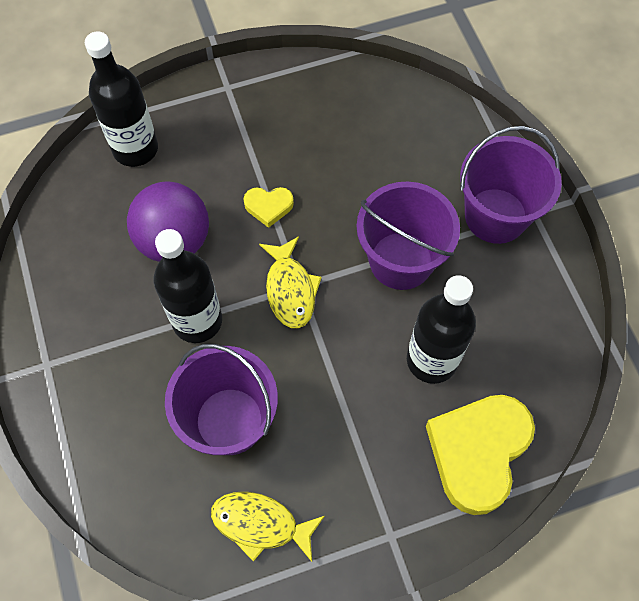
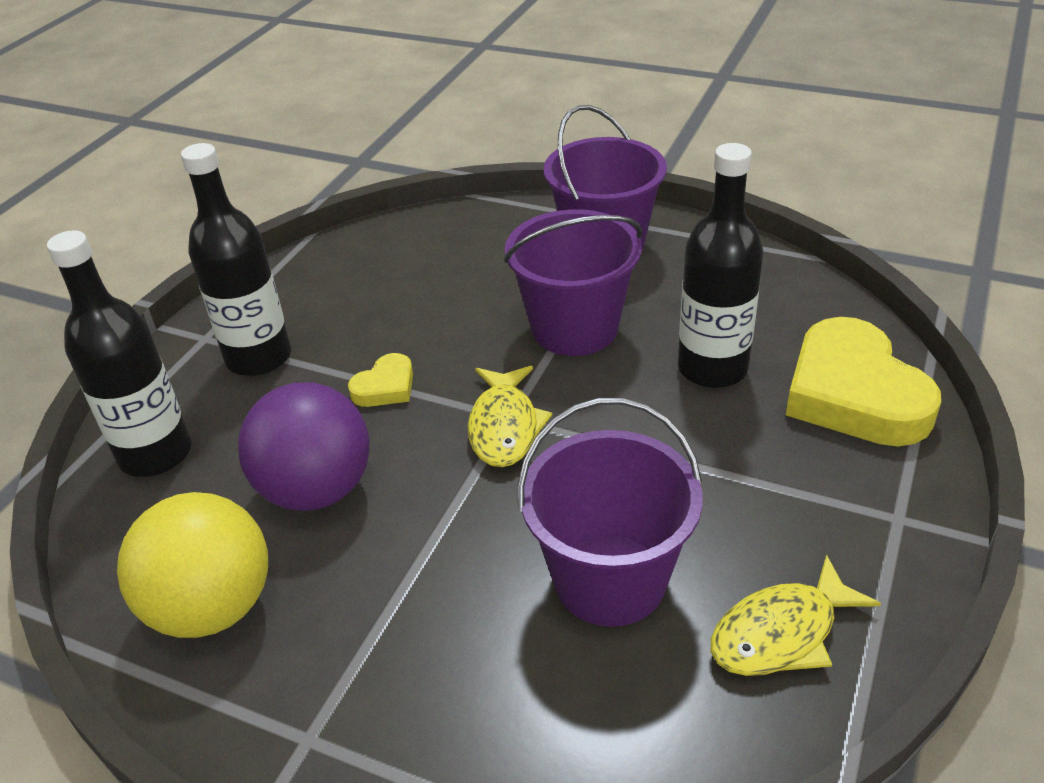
camera: 45 degrees left, 25 degrees down
black bottle [153,229,222,343] -> black bottle moved to [181,143,291,376]
yellow fish [259,236,322,328] -> yellow fish turned 60 degrees clockwise [468,366,552,467]
none -> yellow ball [117,492,268,638]

